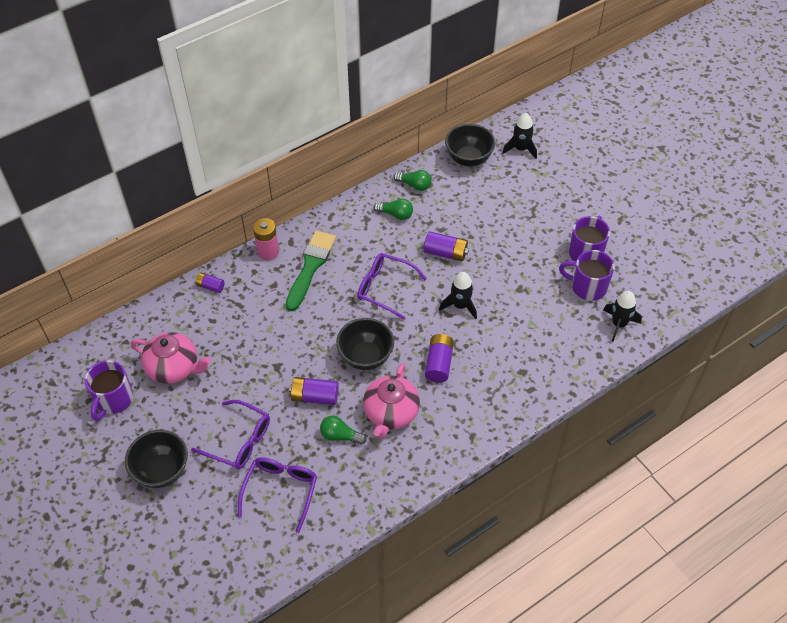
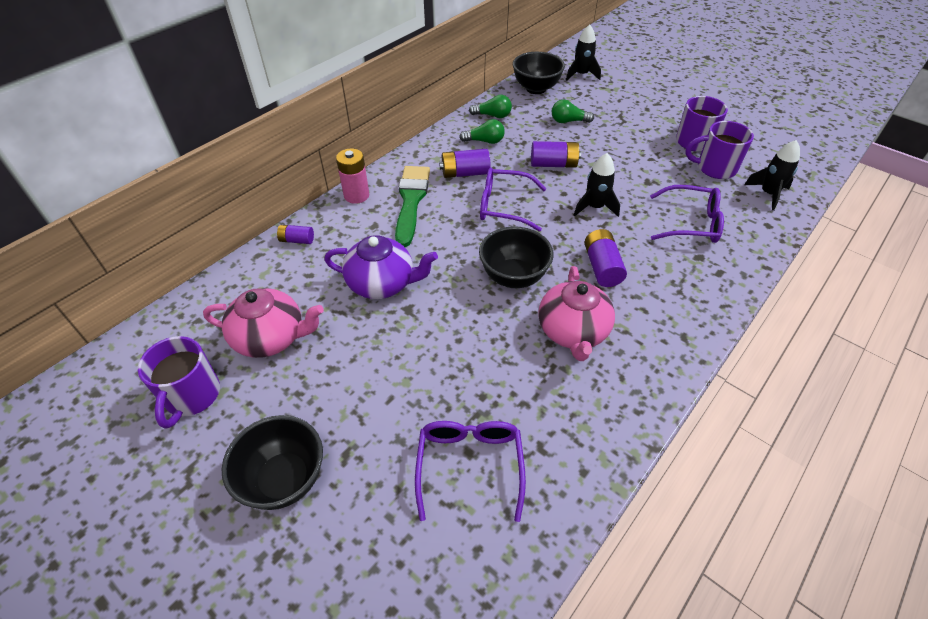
camera: 15 degrees left, 5 degrees down
purple glasses [191,400,270,469] -> purple glasses moved to [650,185,724,243]
purple battery [289,377,339,405] -> purple battery moved to [439,149,491,178]
green light bulb [320,416,367,445] -> green light bulb moved to [552,100,594,123]
none -> purple teapot [324,235,438,299]

